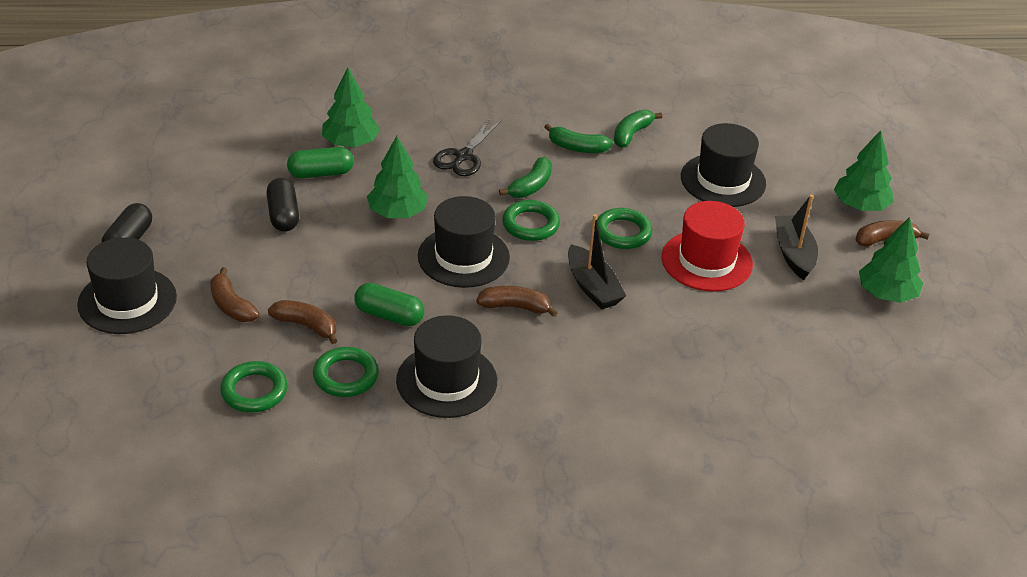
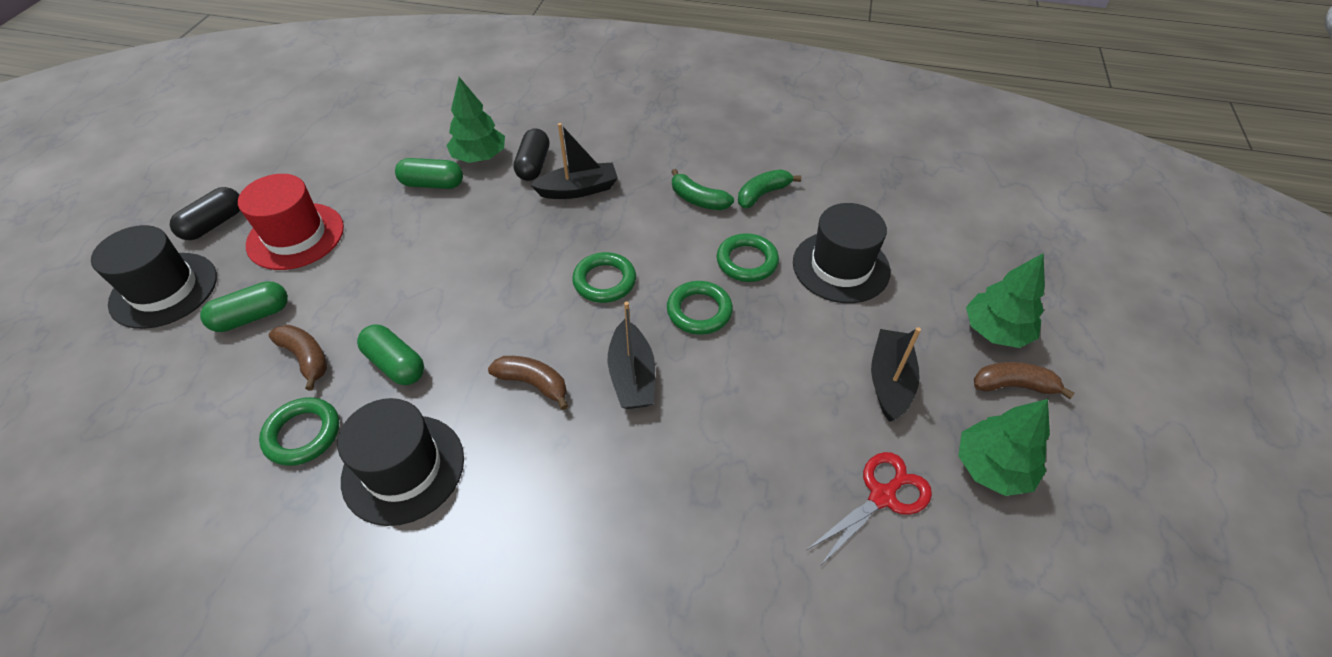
camera: 20 degrees right, 10 degrees up
brown banana [210,267,260,322] -> green capsule [200,281,288,332]
green ring [220,361,288,413] -> green ring moved to [717,233,779,282]
black capsule [266,178,299,232] -> black capsule moved to [514,128,549,181]
green tree [367,136,428,218] -> none
black hat [418,196,510,288] -> none
black scissors [433,119,501,176] -> black boat [530,123,618,199]
green banana [499,157,552,198] -> none
red hat [662,201,753,292] -> red hat moved to [238,174,344,270]
none -> red scissors [807,452,932,565]

